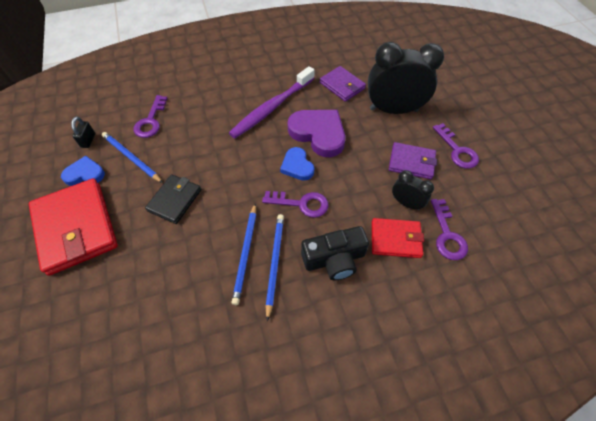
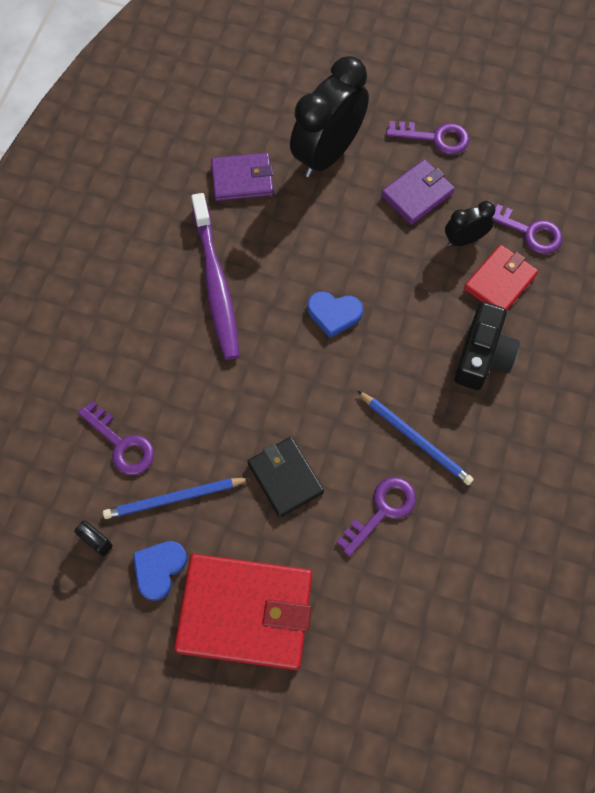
camera: 55 degrees left, 10 degrees up
purple key [262,191,329,218] -> purple key moved to [336,477,416,557]
blue pencil [265,214,284,321] -> none
purple heart [288,110,345,157] -> none

